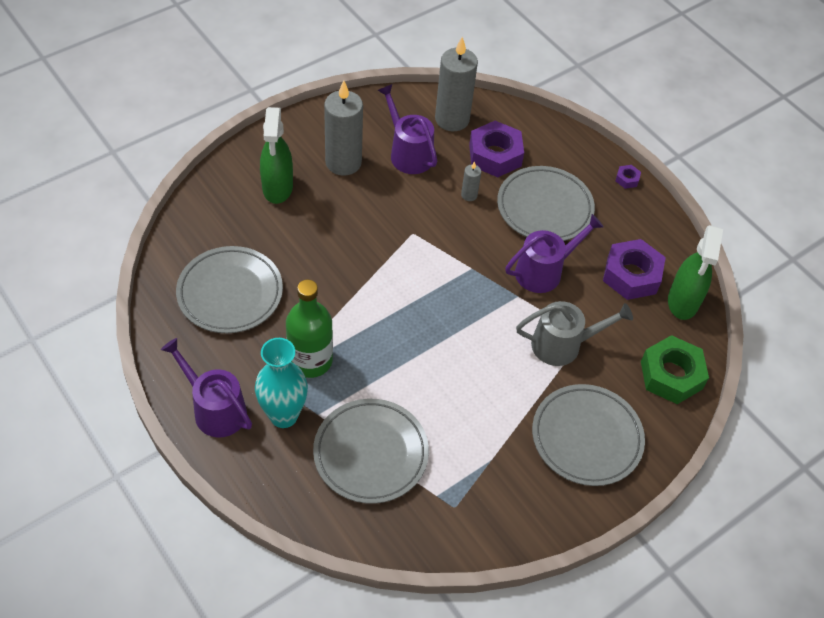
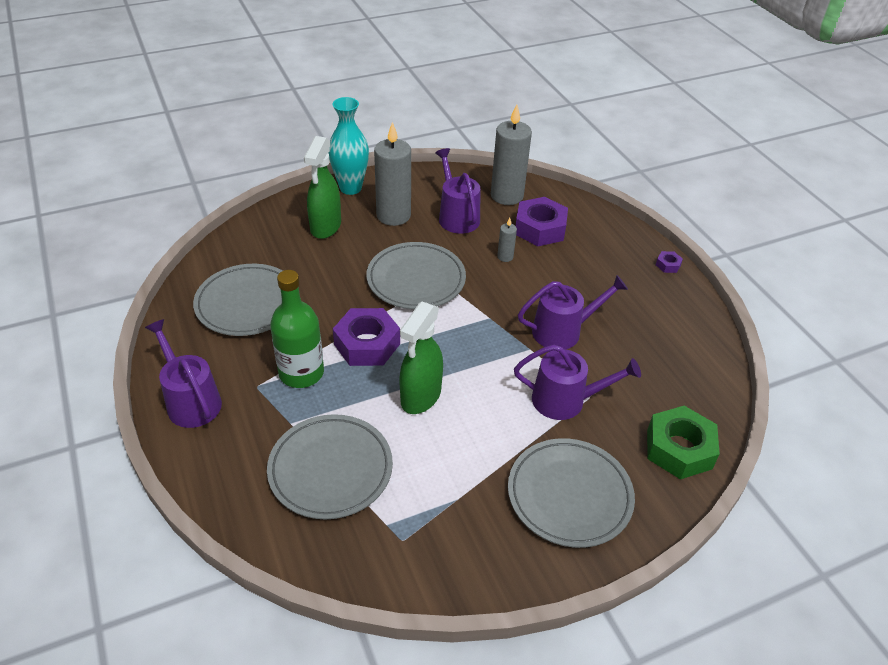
camera: 15 degrees right, 10 degrees down
turquoise vase [255,338,308,428] -> turquoise vase moved to [328,97,369,195]
grey plate [497,166,595,241] -> grey plate moved to [366,242,466,309]
grey watering can [516,301,633,366] -> purple watering can [514,345,641,420]
purple nut [603,239,666,300] -> purple nut moved to [333,308,400,366]
green spray bottle [668,225,723,320] -> green spray bottle moved to [399,302,443,414]

